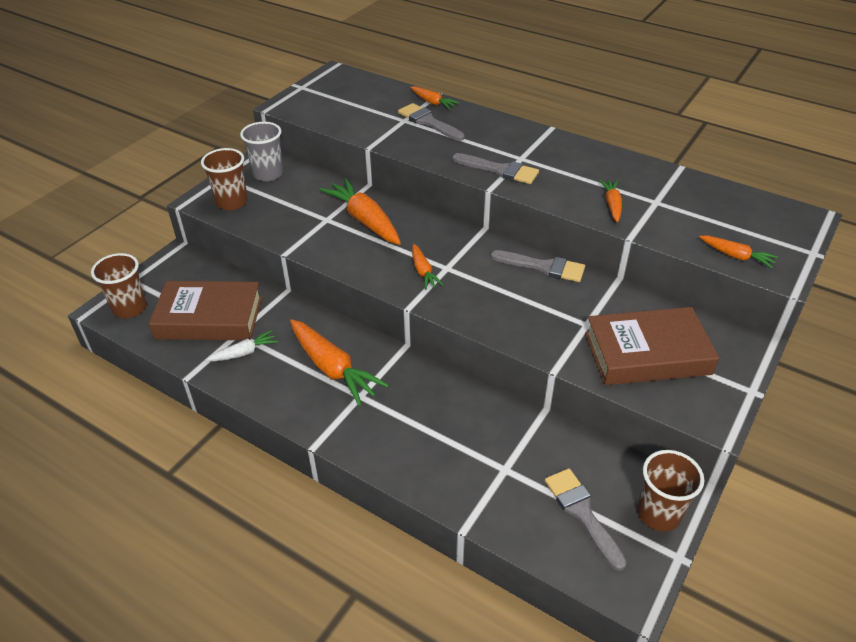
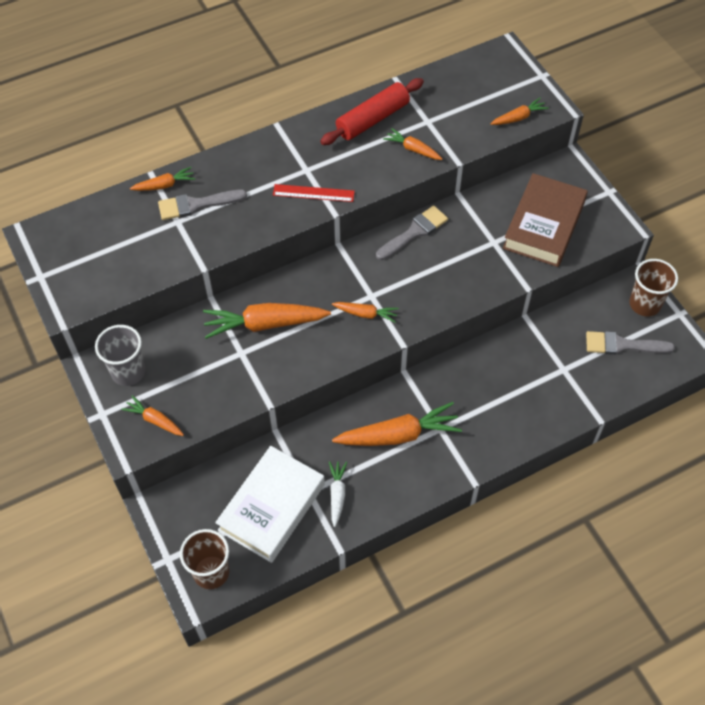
camera: 60 degrees left, 15 degrees up
brown book [149,281,262,340] -> white book [215,446,325,563]
brown cup [201,148,248,210] -> orange carrot [121,395,184,436]
grey brush [452,153,539,184] -> red ruler [273,184,355,202]
none -> red rolling pin [320,78,424,145]

